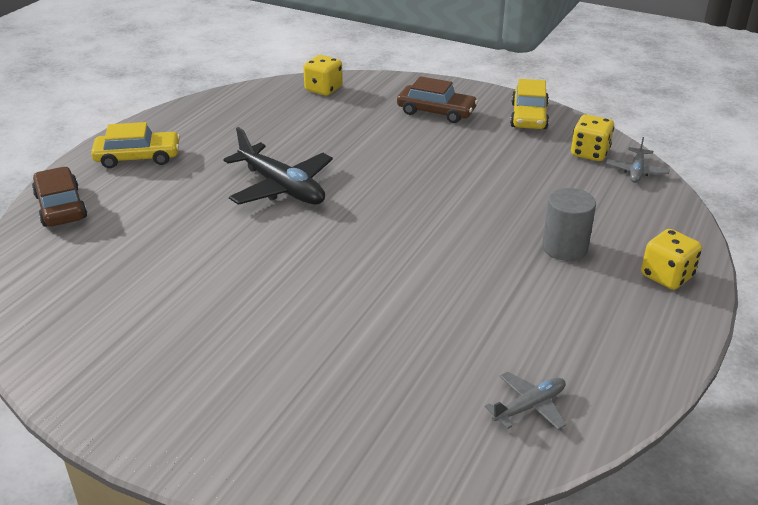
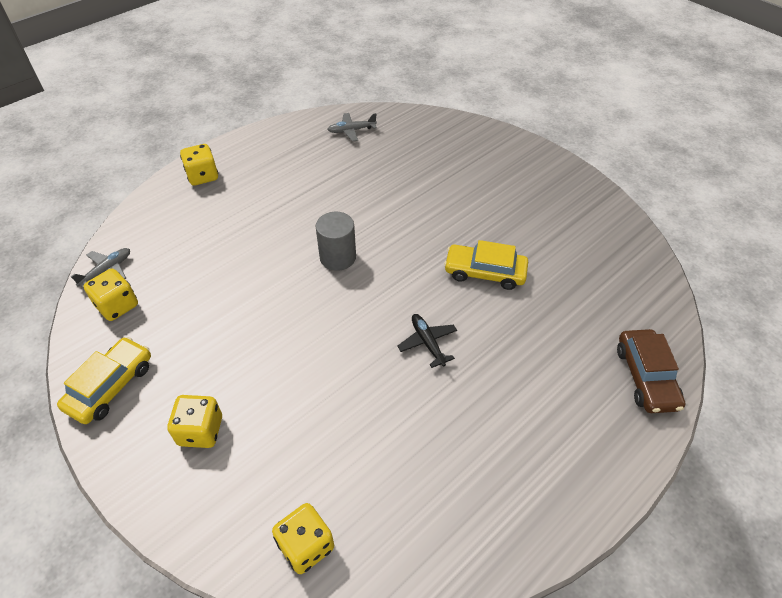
camera: 160 degrees left, 15 degrees up
yellow car [91,122,180,168] -> yellow car moved to [444,240,528,290]
black plane [223,127,333,205] -> black plane [397,314,457,368], size x0.52
brown car [397,76,478,123] -> yellow dice [167,395,222,448]
grey cylinder [542,188,596,261] -> grey cylinder moved to [316,212,356,271]

